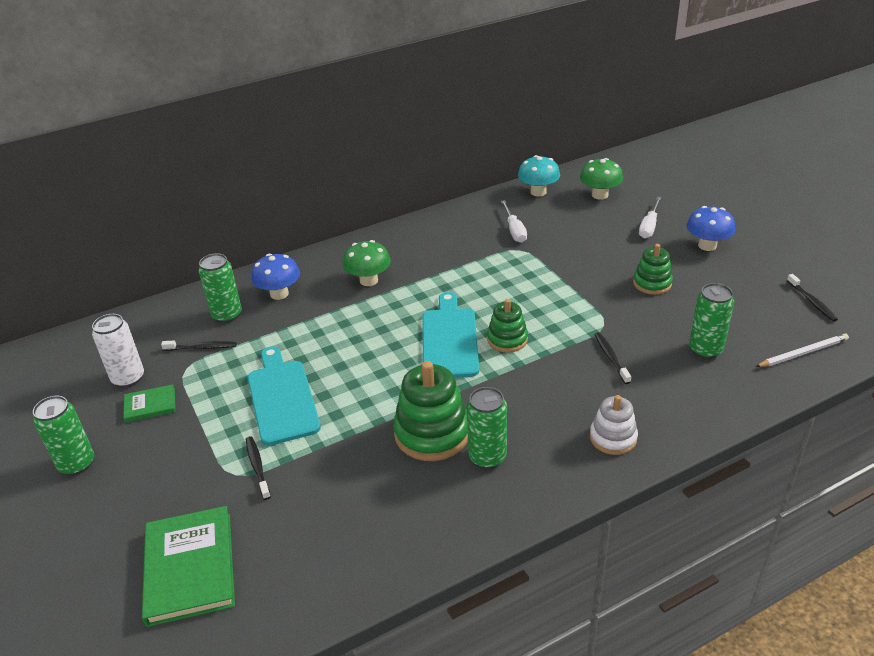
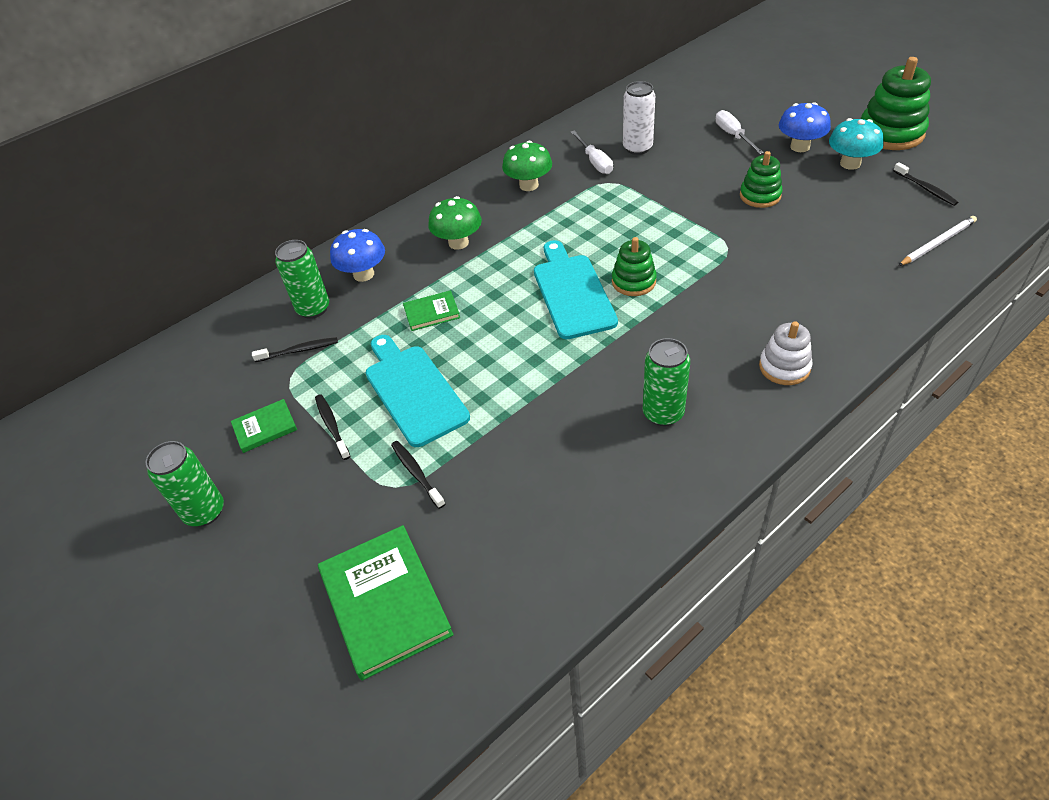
camera: 10 degrees left, 10 degrees up
white can [92,314,144,388] -> white can moved to [623,81,655,155]
green stacking toy [393,361,468,461] -> green stacking toy moved to [861,57,931,150]
turquoise mushroom [518,155,560,197] -> turquoise mushroom moved to [829,118,884,170]
green mushroom [580,158,623,200] -> green mushroom moved to [502,141,552,191]
black toothbrush [594,332,631,384] -> black toothbrush moved to [315,394,350,460]
white screwdriver [639,196,662,239] -> white screwdriver turned 150 degrees clockwise [715,110,764,154]
green can [689,283,734,359] -> none
none -> green book [403,290,460,331]

